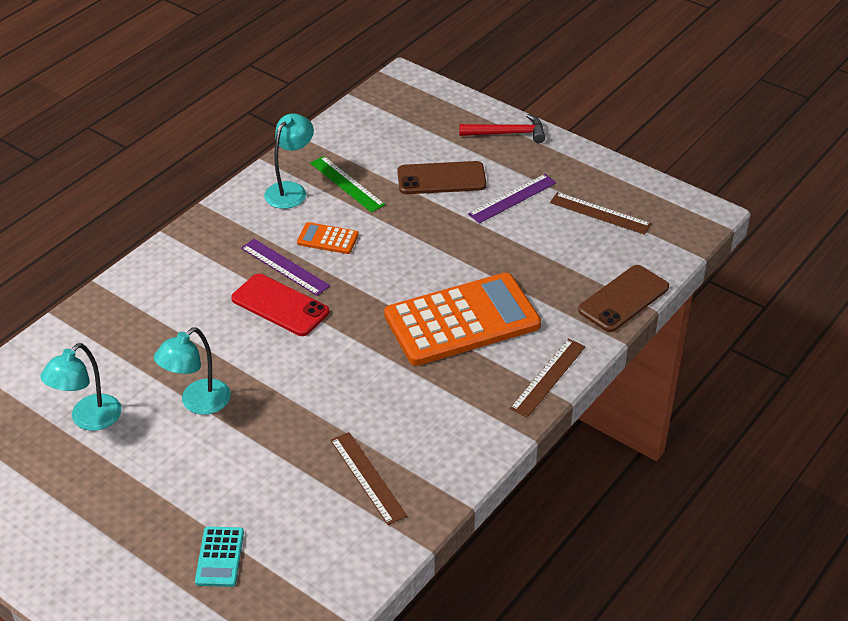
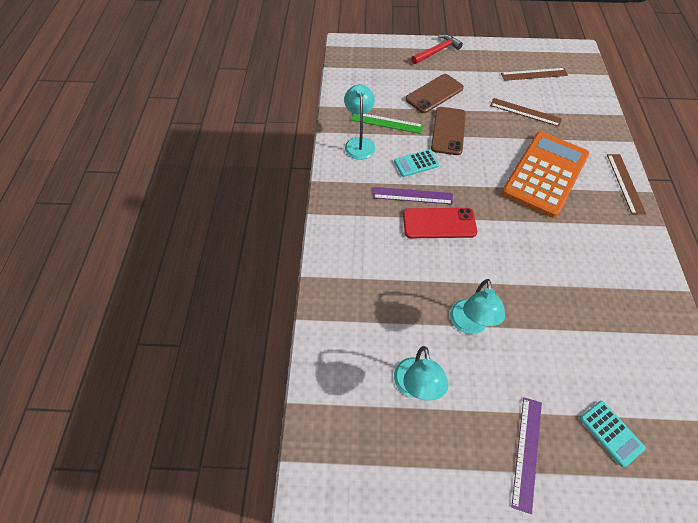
camera: 35 degrees left, 15 degrees up
orange calculator [297,222,359,254] -> turquoise calculator [394,150,439,177]
brown ruler [330,432,407,525] -> brown ruler moved to [490,98,562,127]
purple ruler [468,174,557,223] -> purple ruler moved to [511,398,542,514]
brown phone [578,265,669,332] -> brown phone moved to [431,107,466,155]

